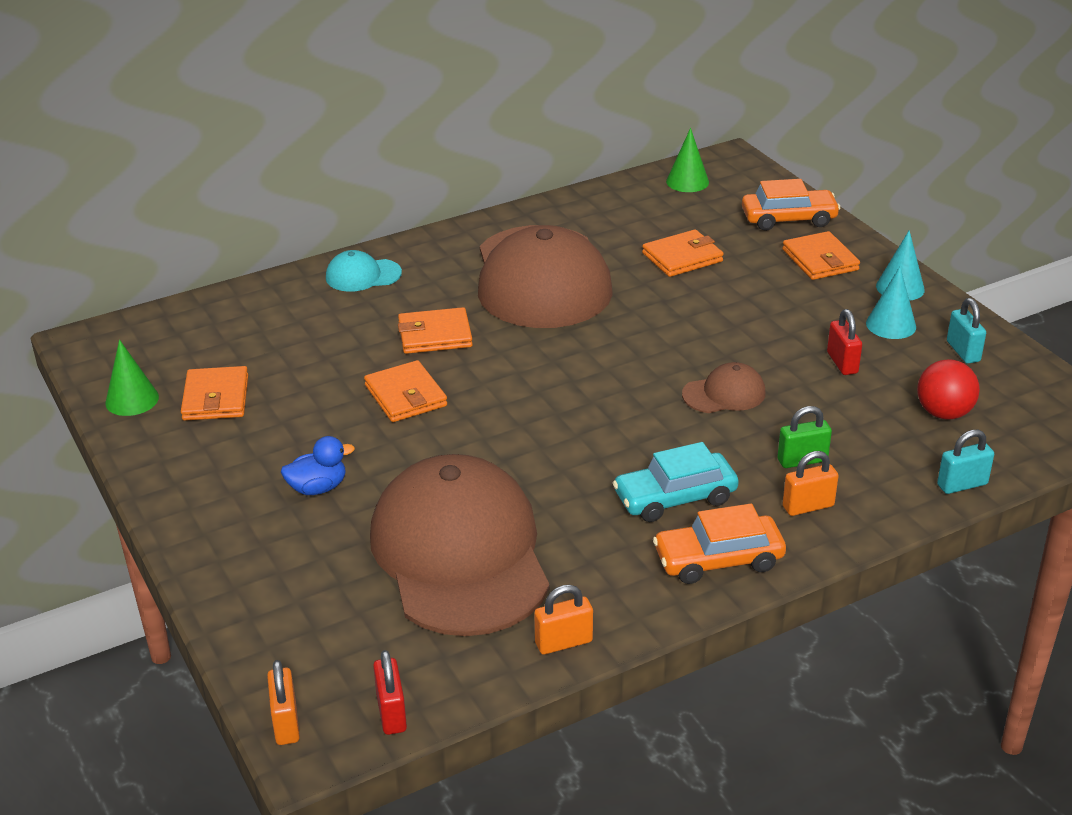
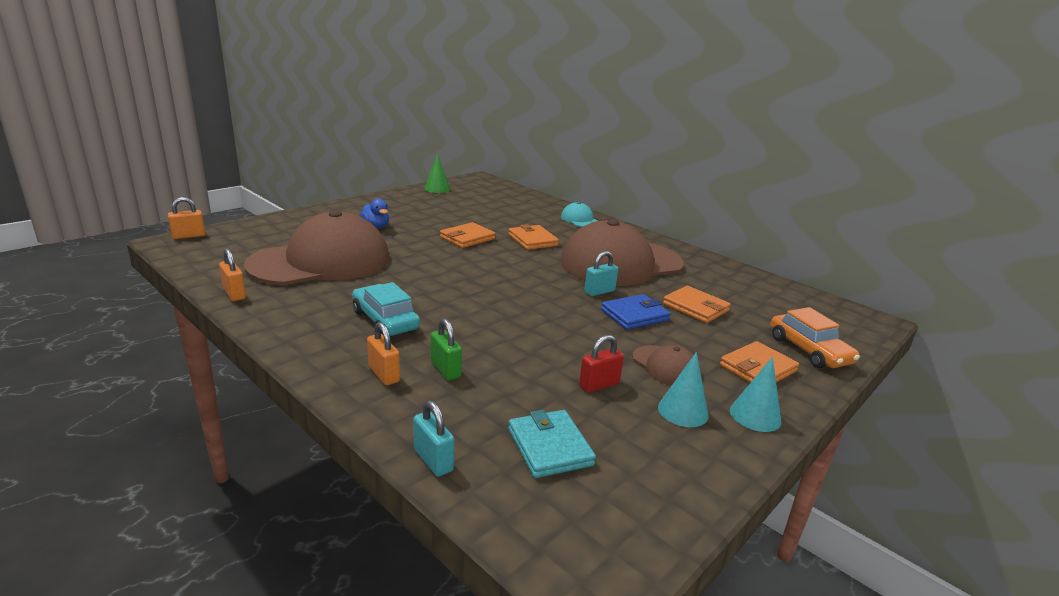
camera: 70 degrees right, 10 degrees down
orange wallet [181,366,248,421] -> none
red padlock [373,650,407,735] -> none
orange car [653,504,786,584] -> none
green cone [666,128,709,192] -> none
brown cap [682,362,766,413] -> brown cap moved to [632,345,694,385]
red ball [917,359,980,420] -> turquoise wallet [508,410,596,478]
turquoise padlock [947,298,986,364] -> turquoise padlock moved to [584,251,618,296]
none -> blue wallet [601,294,671,330]

